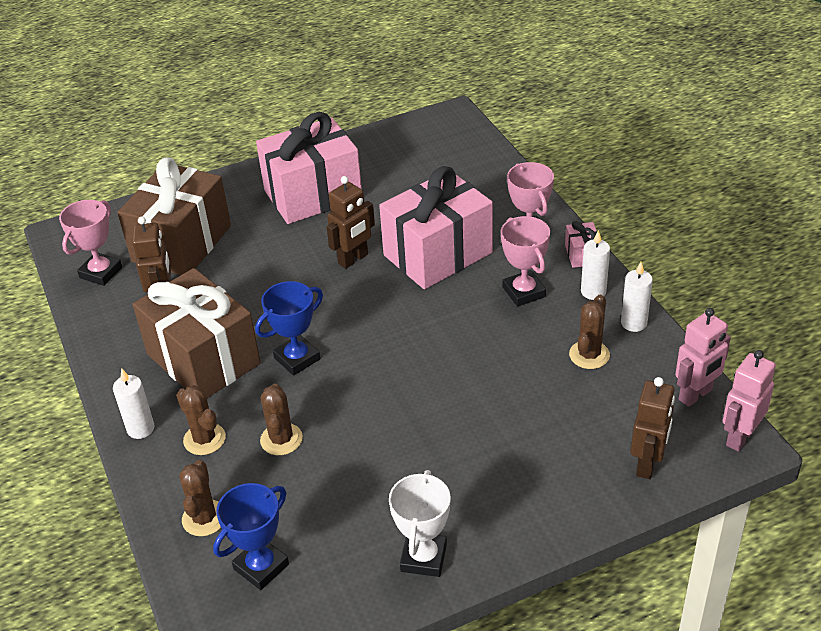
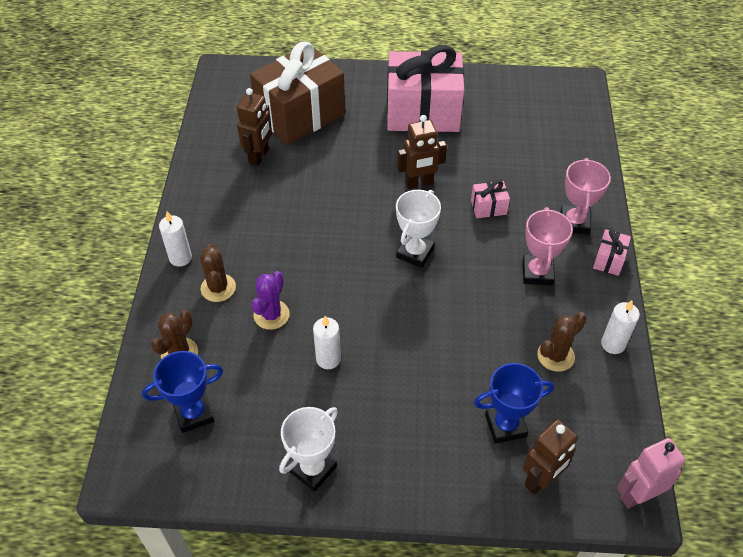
camera: 25 degrees right, 10 degrees up
pink trophy [59,200,122,286] -> none
brown gift [133,268,261,398] -> none
blue trophy [255,281,323,376] -> blue trophy moved to [474,363,554,444]
brown cactus [260,384,303,455] -> purple cactus [251,271,290,330]
pink gift [379,166,493,289] -> pink gift [471,180,510,218], size x0.40
white candle [581,230,610,300] -> white candle moved to [313,316,341,369]
pink robot [675,308,731,407] -> none
none -> white trophy [396,190,441,268]

